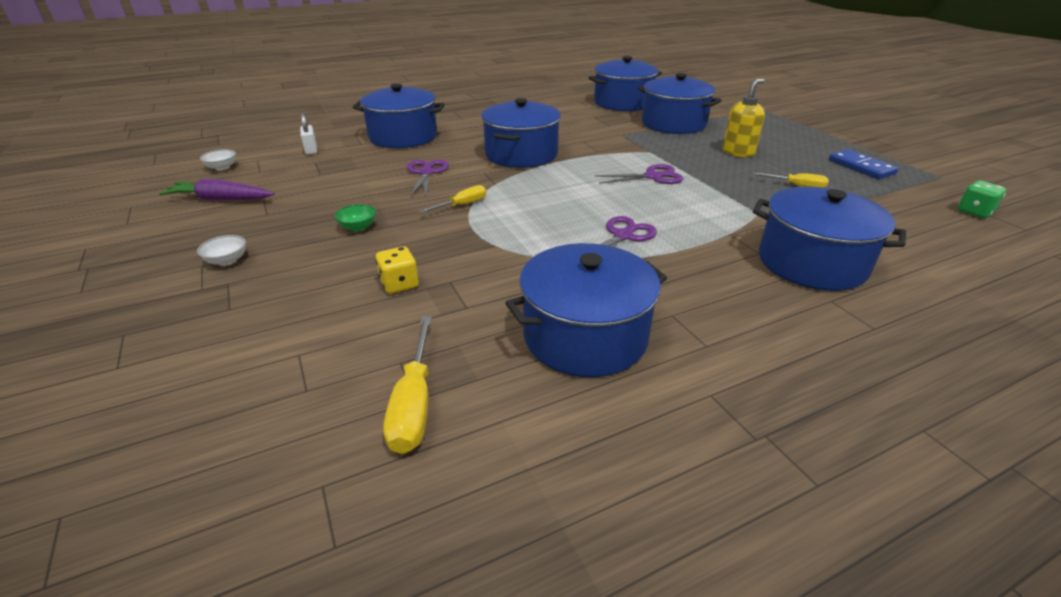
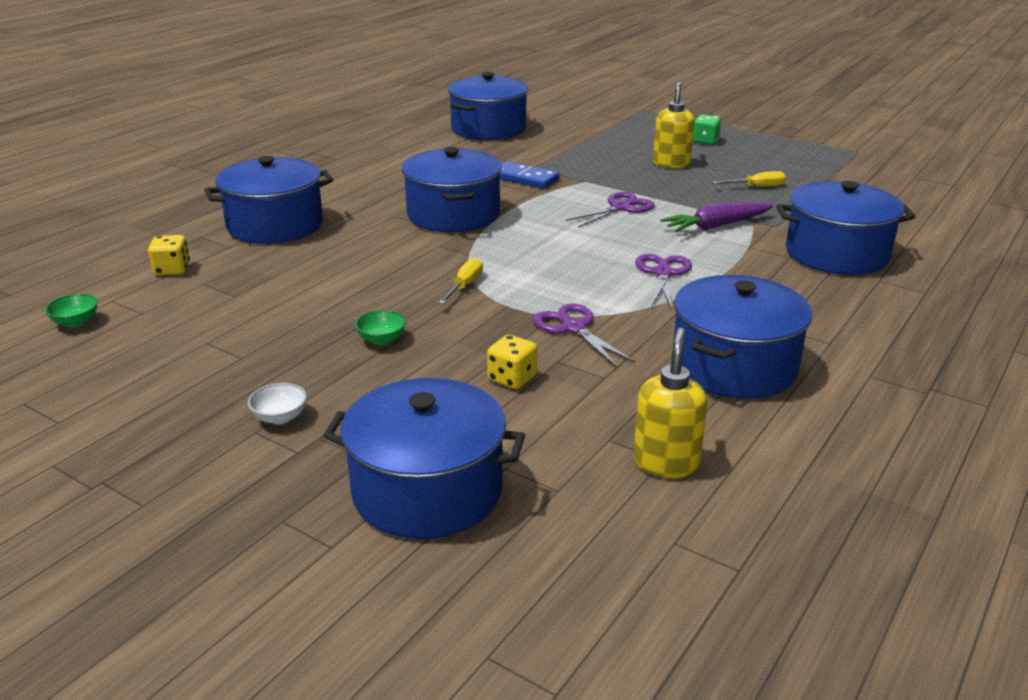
camera: 30 degrees left, 5 degrees down
purple carrot [159,179,275,201] -> purple carrot moved to [660,202,773,232]
white bowl [200,149,236,171] -> green bowl [45,294,98,327]
white padlock [300,113,317,155] -> yellow dice [148,235,190,276]
yellow screwdriver [383,316,432,454] -> yellow soap dispenser [634,328,707,478]
purple scissors [407,160,449,197] -> purple scissors moved to [533,303,635,367]
blue pot [638,73,722,134] -> blue pot moved to [323,378,525,539]
blue domino [829,149,898,179] -> blue domino moved to [500,161,560,189]
green dice [958,181,1006,218] -> green dice moved to [693,115,722,145]

